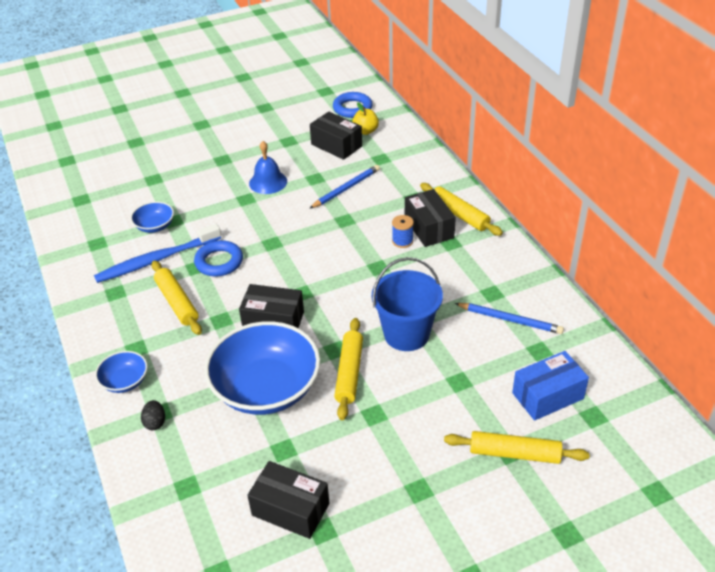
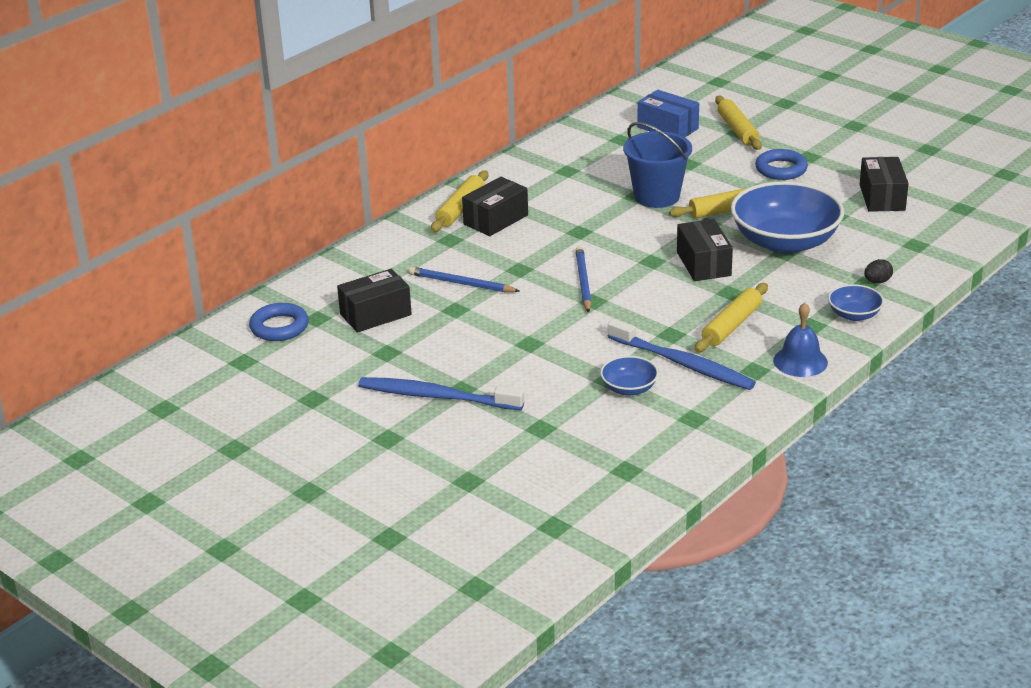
camera: 115 degrees left, 10 degrees down
blue ring [194,240,243,277] -> blue ring moved to [755,149,808,180]
blue bell [249,141,287,194] -> blue bell moved to [773,303,828,377]
black box [310,111,362,160] -> black box turned 45 degrees clockwise [337,269,412,333]
yellow apple [352,102,379,135] -> none
blue spool [392,215,414,248] -> none
blue pencil [455,303,564,334] -> blue pencil moved to [575,246,592,313]
none -> blue toothbrush [358,377,525,410]

